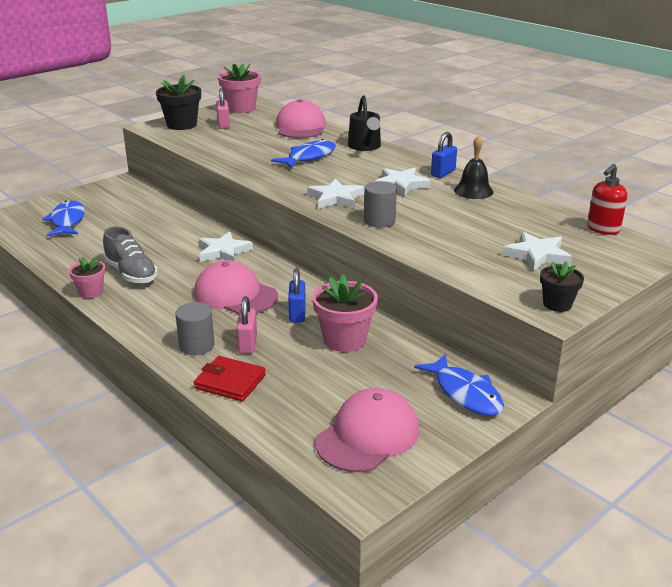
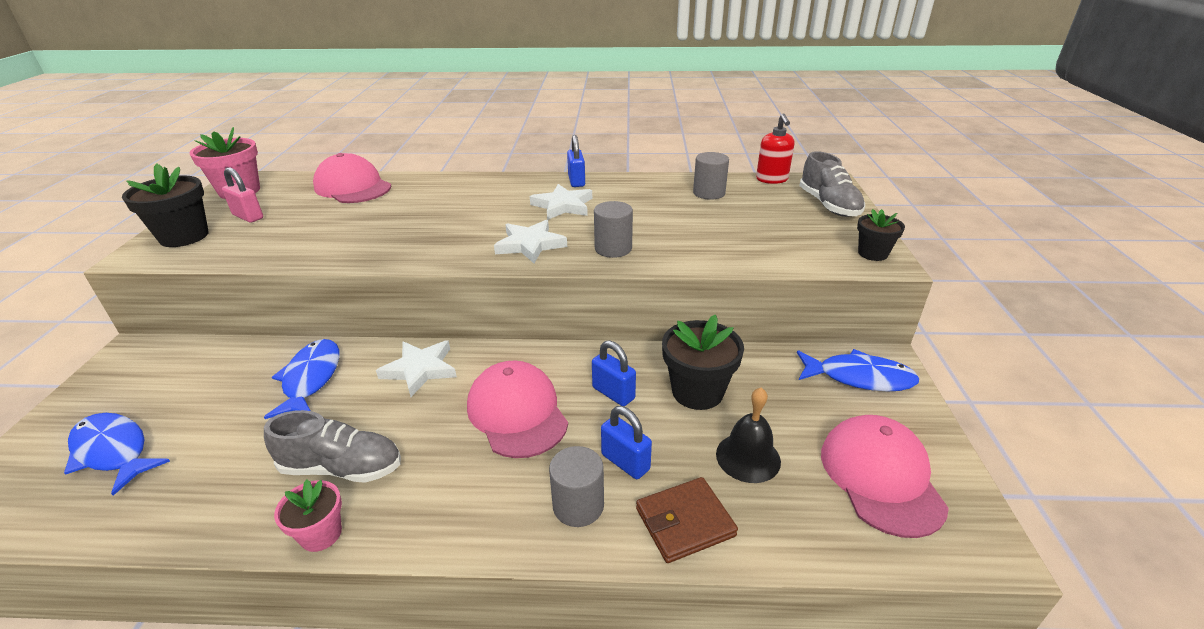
camera: 45 degrees left, 5 degrees up
pink cap [194,260,278,314] -> pink cap turned 75 degrees clockwise [467,361,568,458]
red wallet [194,356,266,402] -> brown wallet [636,477,738,563]
pink padlock [236,296,257,354] -> blue padlock [601,406,652,479]
blue fish [271,139,336,168] -> blue fish moved to [264,339,339,419]
pink flower pot [313,275,378,352] -> black flower pot [662,315,744,410]
black watering can [348,95,381,151] -> none
black bell [454,136,493,199] -> black bell moved to [716,387,781,483]
white star [503,232,572,271] -> none
none -> grey cylinder [693,152,729,200]
none -> grey shoe [799,151,865,217]

